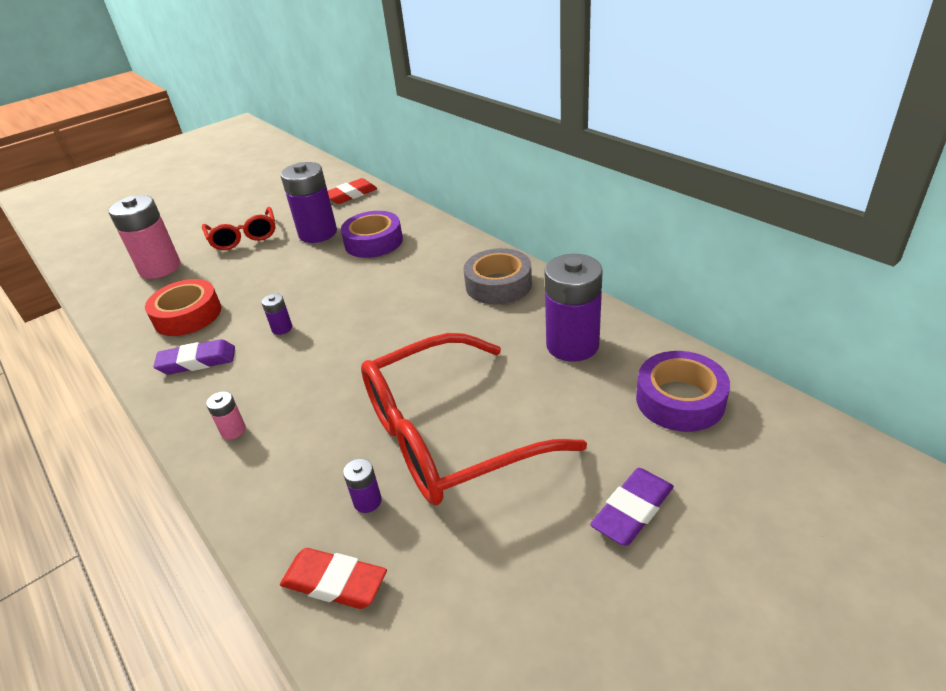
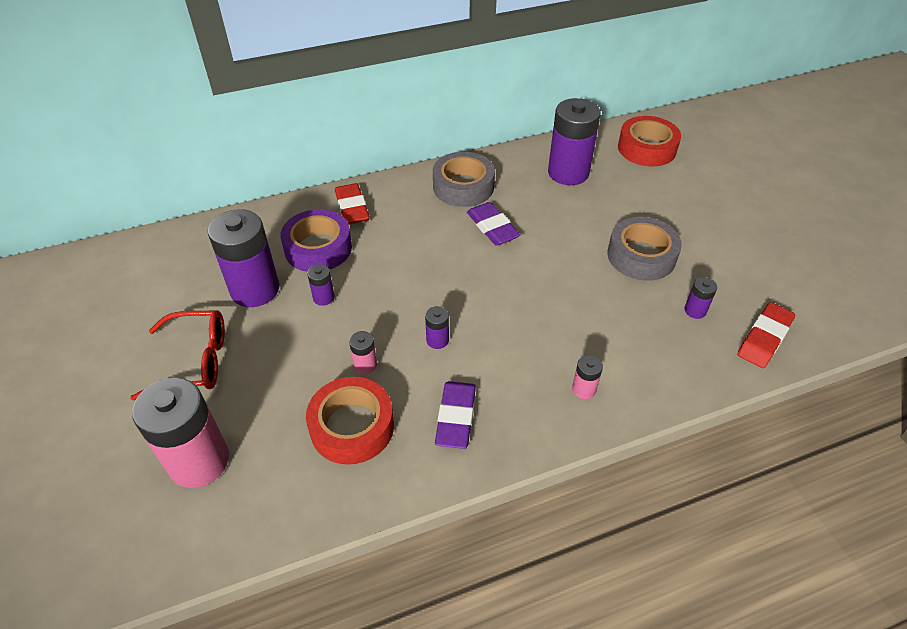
camera: 75 degrees left, 10 degrees up
red eraser [328,178,378,204] -> red eraser moved to [335,183,370,225]
red glasses [361,333,587,505] -> grey tape [607,217,682,281]
purple eraser [590,468,674,546] -> purple eraser moved to [467,202,520,246]
purple tape [636,351,730,432] -> red tape [618,116,681,166]
none -> purple battery [307,264,335,306]
none -> pink battery [349,331,377,374]

